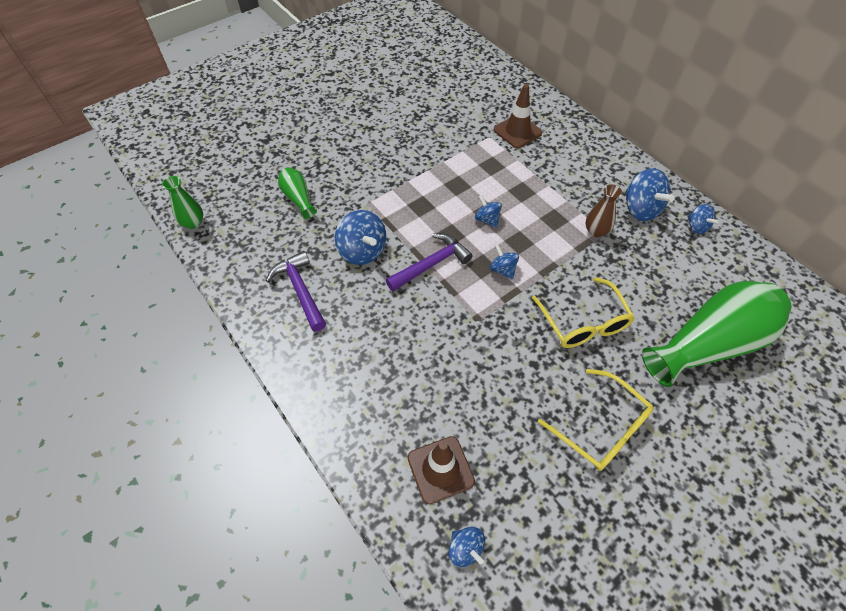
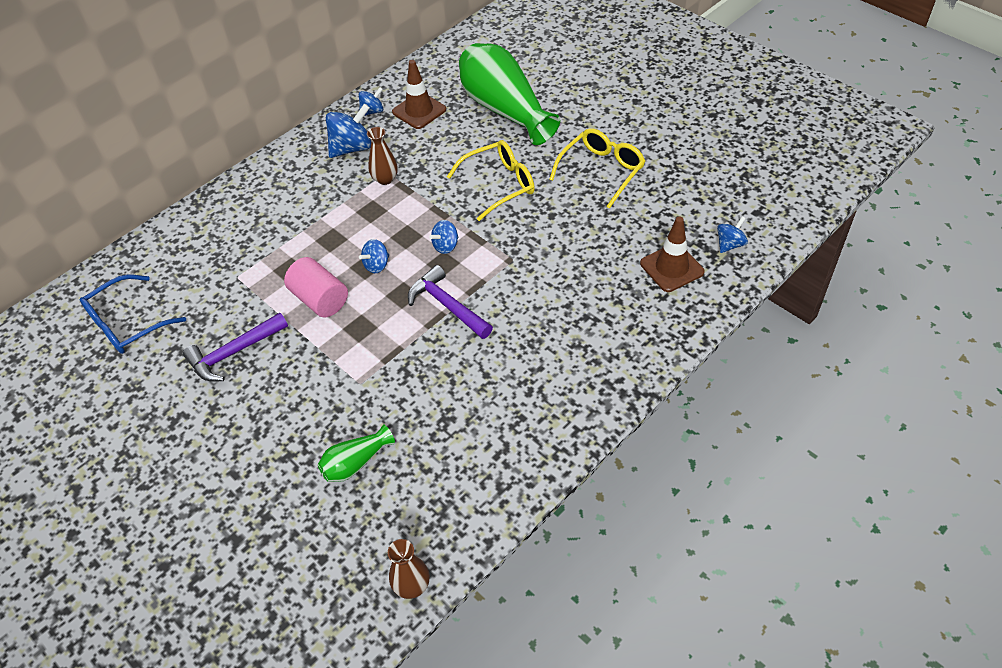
camera: 95 degrees left, 5 degrees down
green vase [162,176,203,229] -> brown vase [388,539,430,599]
purple hammer [266,251,326,332] -> purple hammer moved to [183,313,288,382]
blue spinning top [335,210,386,265] -> none
brown traffic cone [494,84,542,148] -> brown traffic cone moved to [392,60,446,129]
none -> blue glasses [80,274,186,354]
none -> pink cylinder [284,257,348,318]

